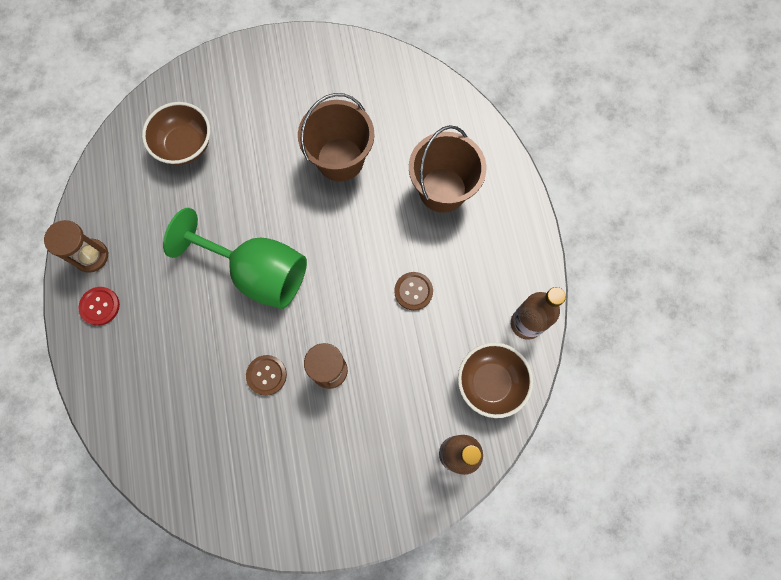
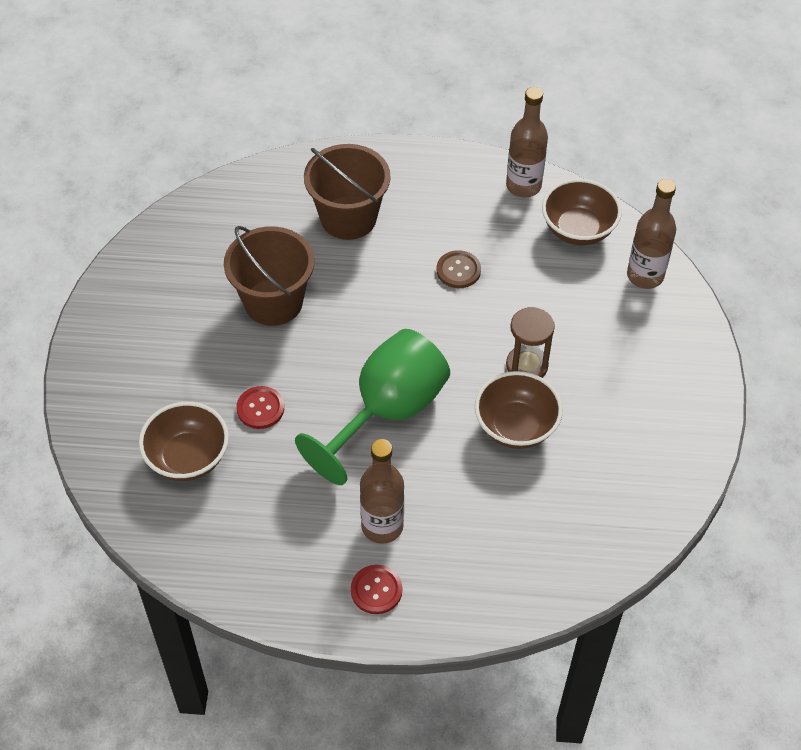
camera: 75 degrees left, 20 degrees down
brown hourglass [44,220,109,273] -> none
brown button [246,355,287,396] -> brown bowl [475,371,563,449]
none -> red button [236,386,284,429]
none -> brown bottle [360,439,404,544]

